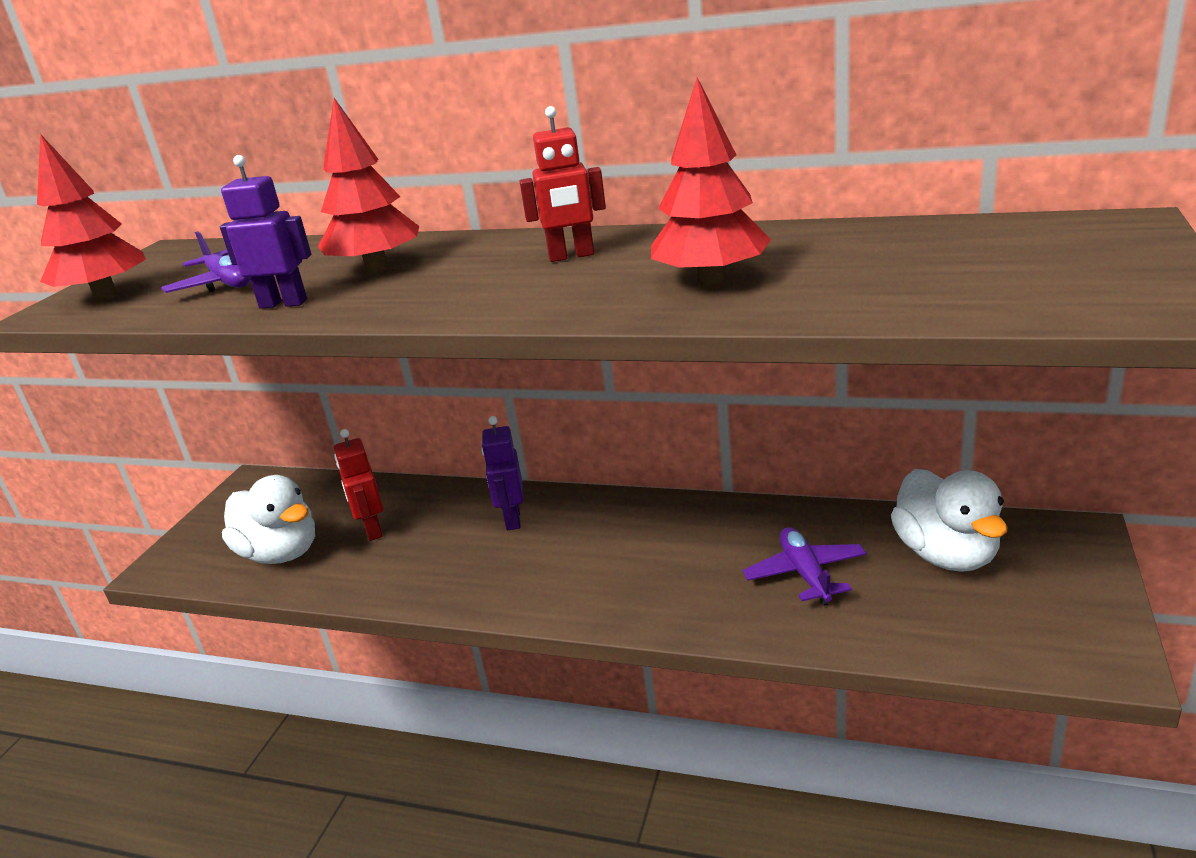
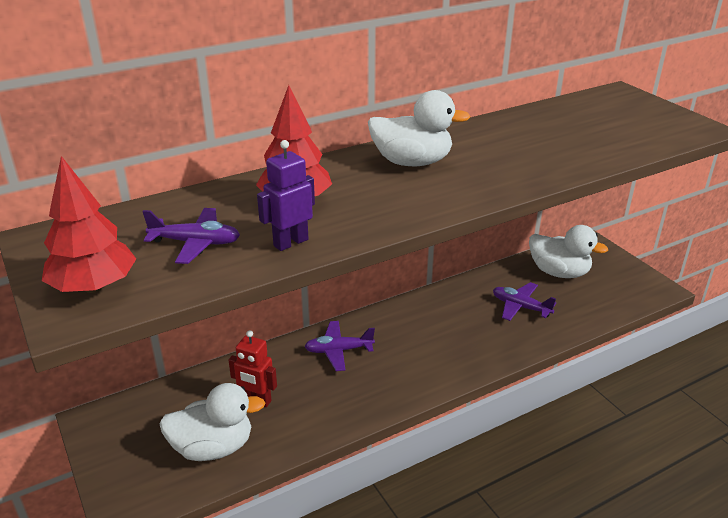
camera: 50 degrees left, 5 degrees up
purple robot [481,416,523,530] -> purple plane [304,321,375,371]
red robot [519,106,606,262] -> white duck [368,90,471,166]
red tree [651,77,771,285] -> none

